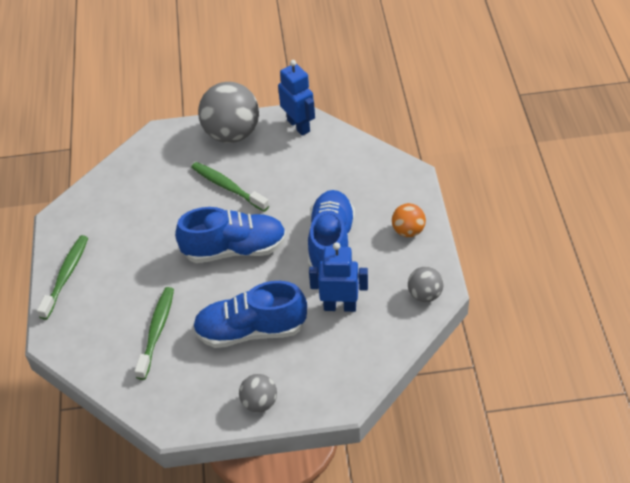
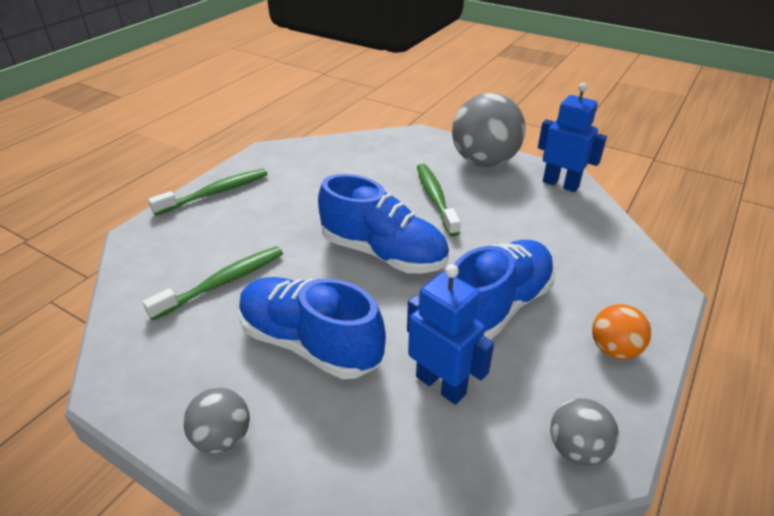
camera: 35 degrees right, 10 degrees down
blue robot [278,60,315,136] -> blue robot turned 60 degrees counterclockwise [538,83,607,192]

